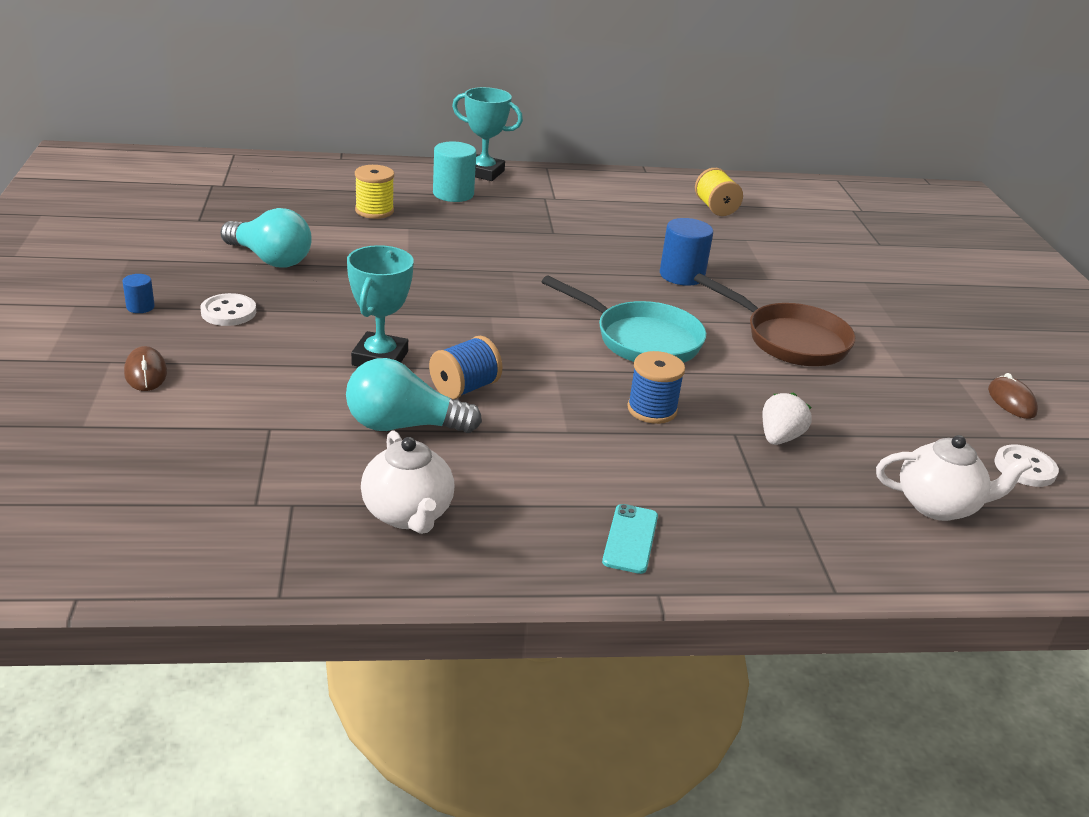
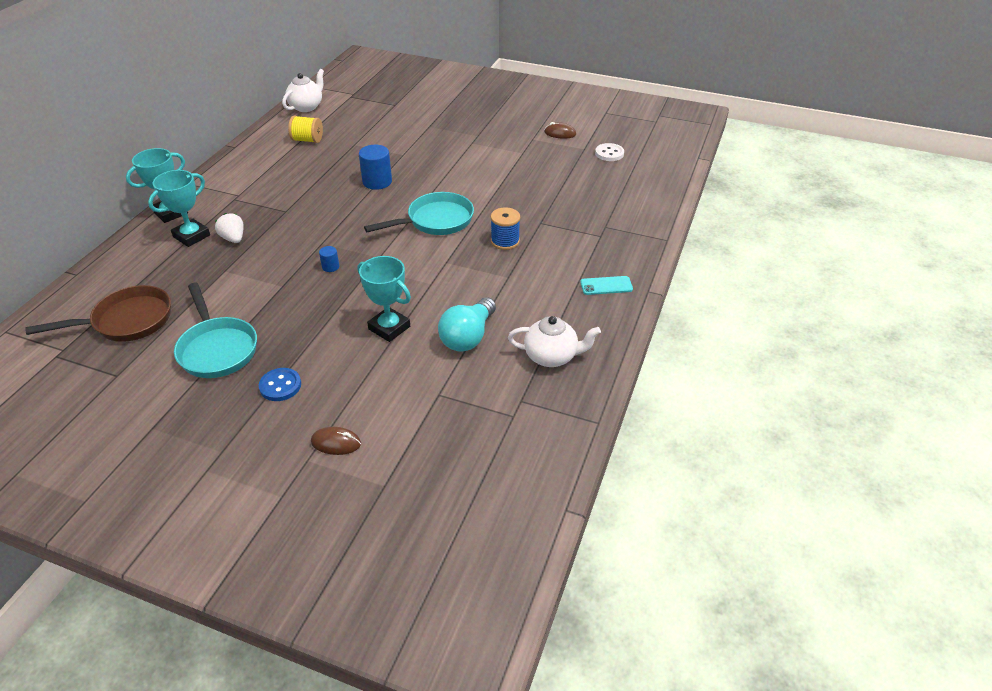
camera: 60 degrees left, 10 degrees up
blue cylinder [123,274,155,313] -> blue cylinder moved to [319,246,339,272]
white button [200,293,256,326] -> blue button [259,368,301,401]
turquoise light bulb [220,208,312,268] -> turquoise pan [174,283,257,378]
yellow spool [355,165,394,219] -> none
blue spool [429,336,502,399] -> none
turquoise cylinder [433,141,476,202] -> turquoise trophy [148,170,210,247]
turquoise phone [602,504,658,574] -> turquoise phone turned 45 degrees counterclockwise [580,276,633,295]
brown pan [694,273,856,366] -> brown pan moved to [25,285,171,342]
white strawberry [762,392,812,445] -> white strawberry moved to [215,213,243,243]
white teapot [876,435,1032,521] -> white teapot moved to [282,69,324,112]

